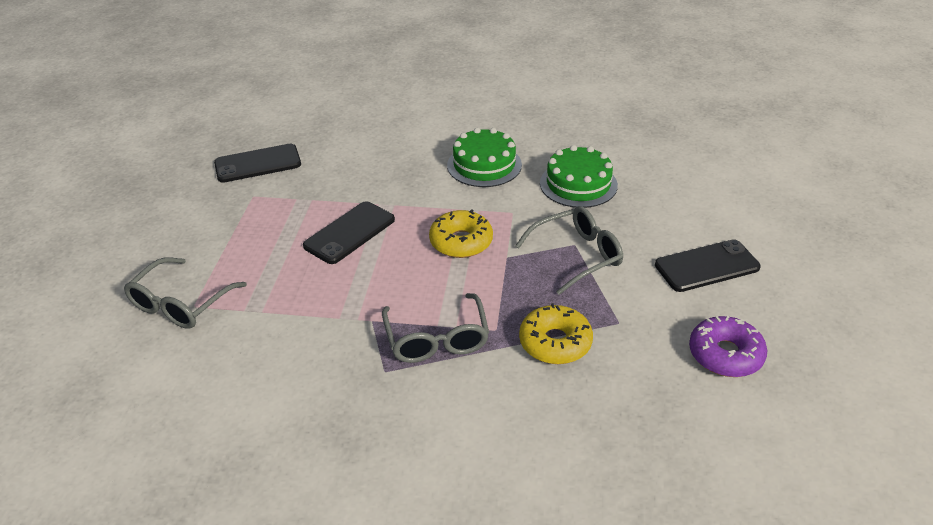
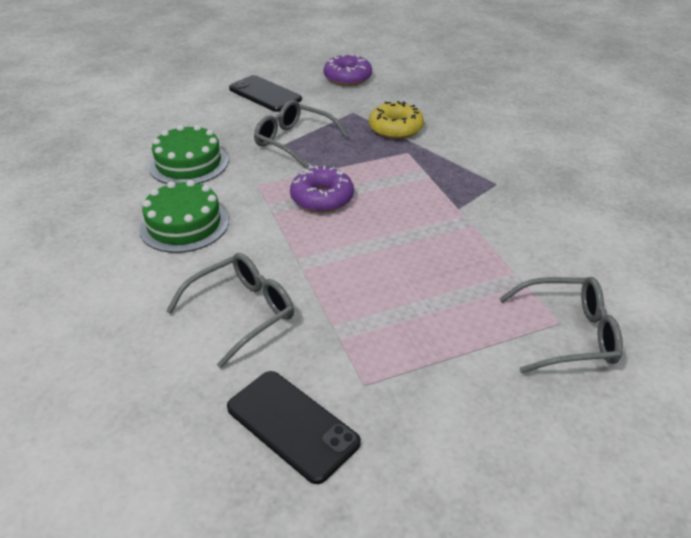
camera: 120 degrees left, 0 degrees up
black phone [303,201,395,264] -> none
grey glasses [382,293,489,363] -> grey glasses moved to [166,253,294,368]
yellow donut [429,209,493,258] -> purple donut [290,166,354,212]

